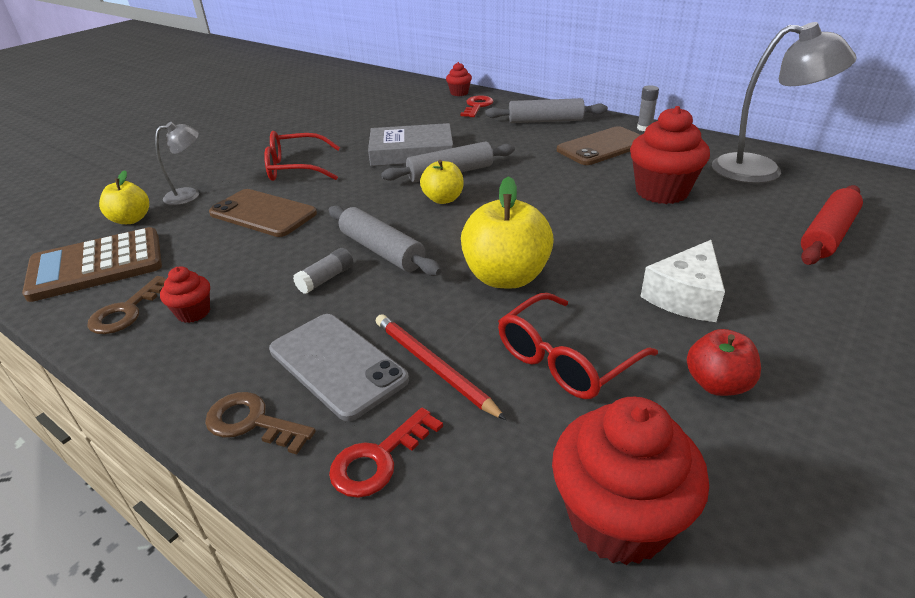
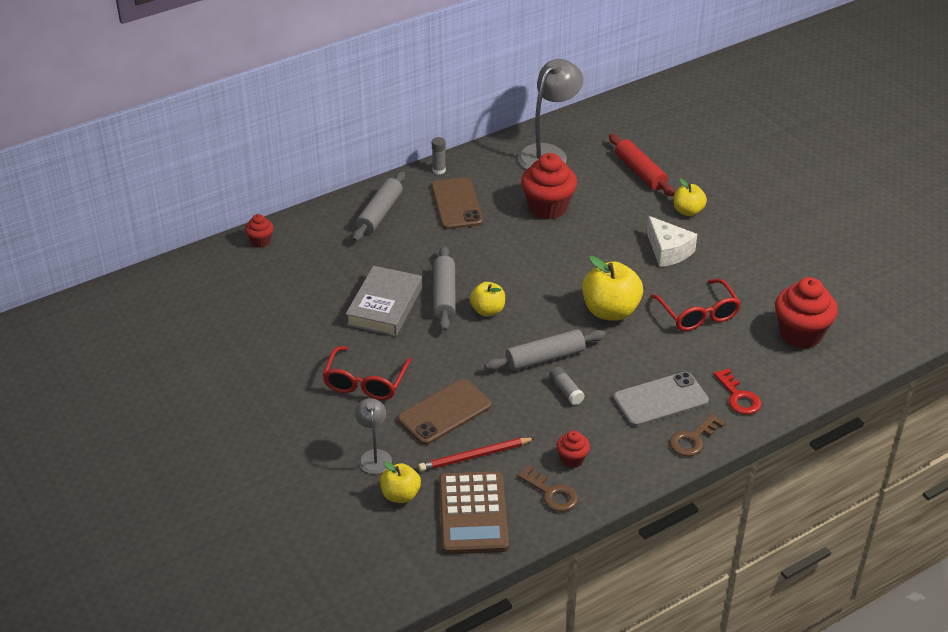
camera: 70 degrees left, 5 degrees up
red pencil [376,314,506,420] -> red pencil moved to [418,438,535,471]
red key [460,95,493,117] -> none
red apple [687,329,761,396] -> none
none -> yellow apple [674,178,707,216]

